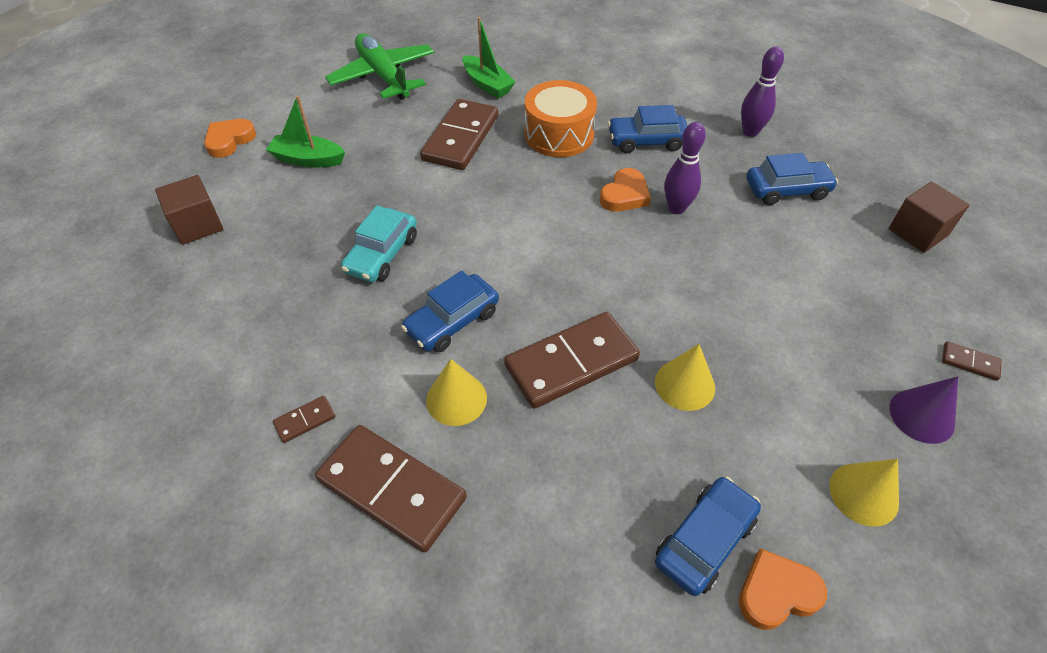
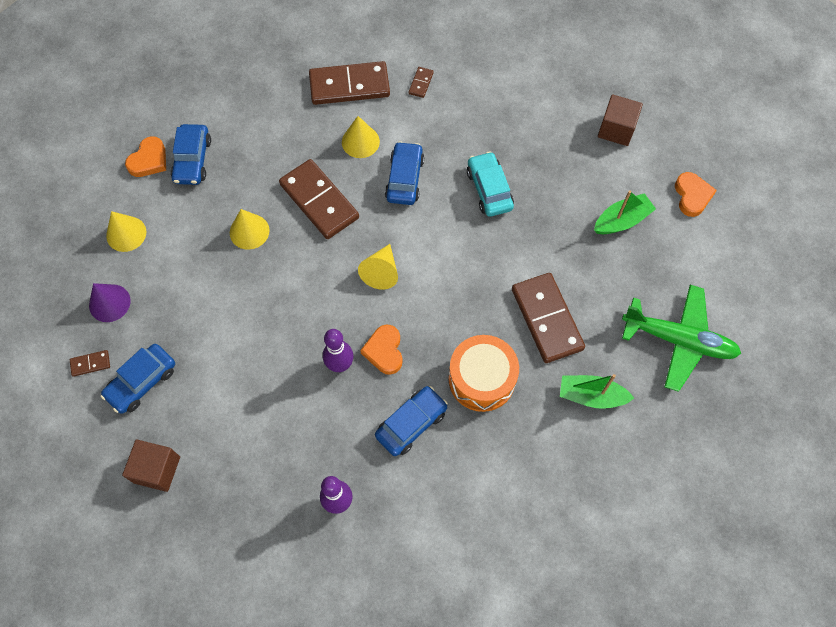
camera: 140 degrees right, 15 degrees up
brown domino [504,312,640,409] -> brown domino turned 60 degrees counterclockwise [279,159,359,239]
blue car [746,153,838,205] -> blue car moved to [101,344,175,414]
none -> yellow cone [358,244,398,290]

